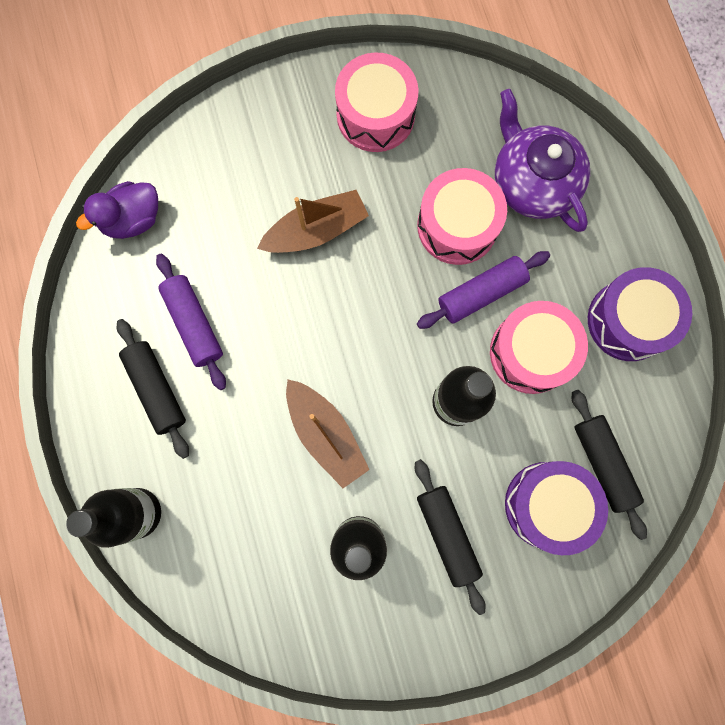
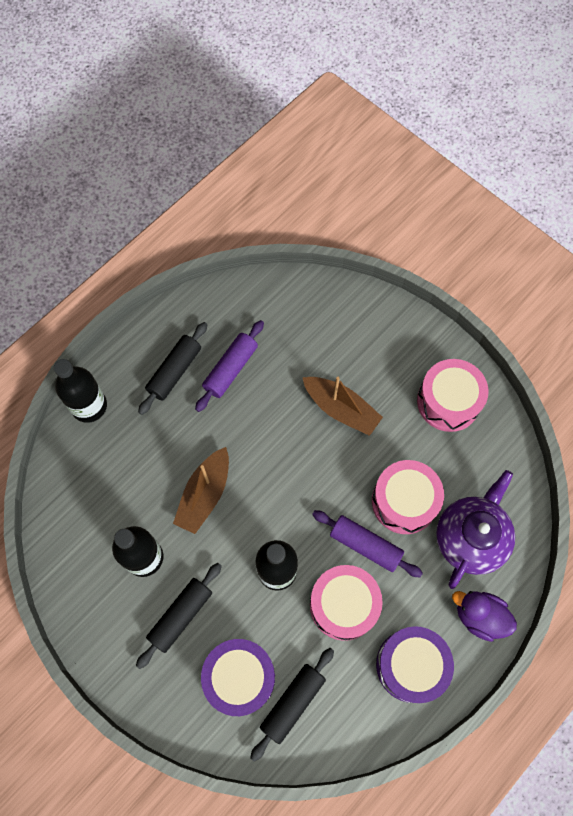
camera: 60 degrees right, 10 degrees down
purple duck [76,181,158,239] -> purple duck moved to [452,591,517,642]

